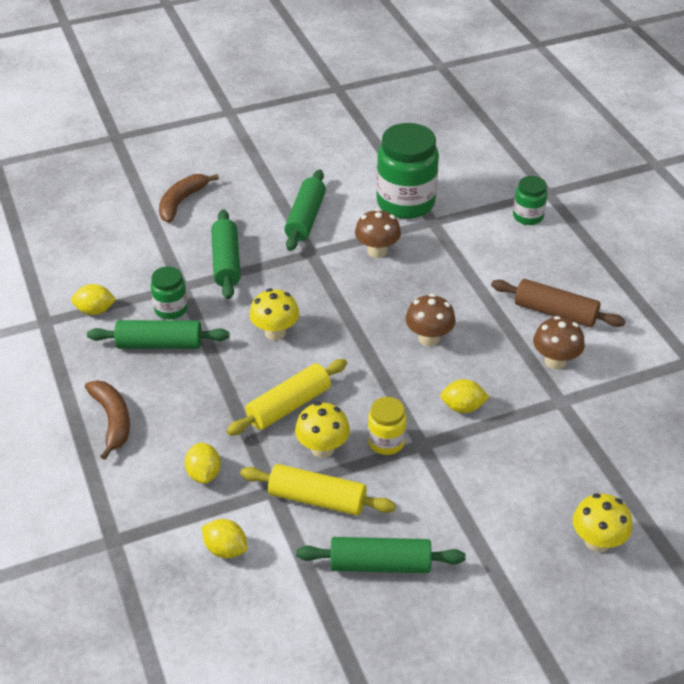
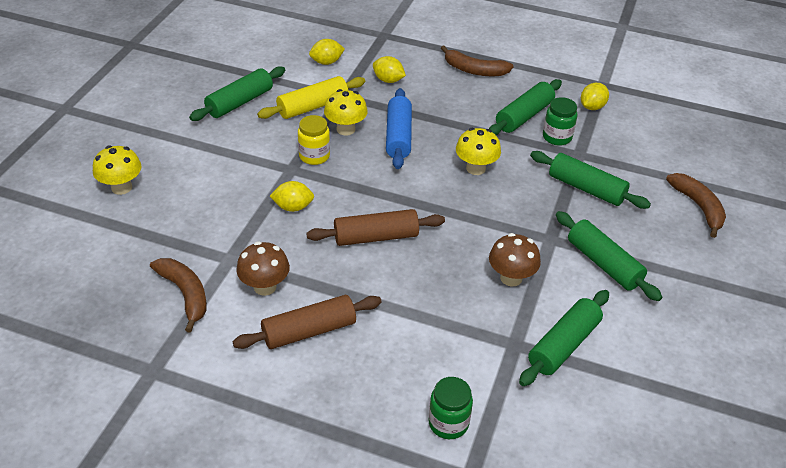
camera: 130 degrees right, 0 degrees up
yellow rolling pin [227,359,347,436] -> blue rolling pin [386,88,412,169]
green jar [376,123,439,219] -> green rolling pin [519,290,609,386]
brown mushroom [405,294,456,346] -> brown rolling pin [307,209,445,246]
yellow lemon [440,379,489,413] -> yellow lemon turned 45 degrees clockwise [270,181,314,212]
none -> brown banana [150,258,207,332]

